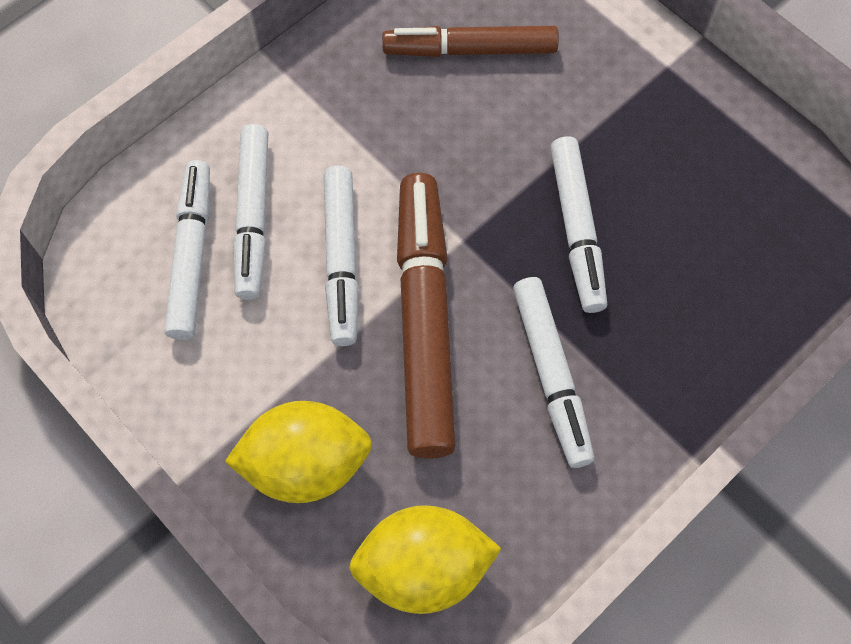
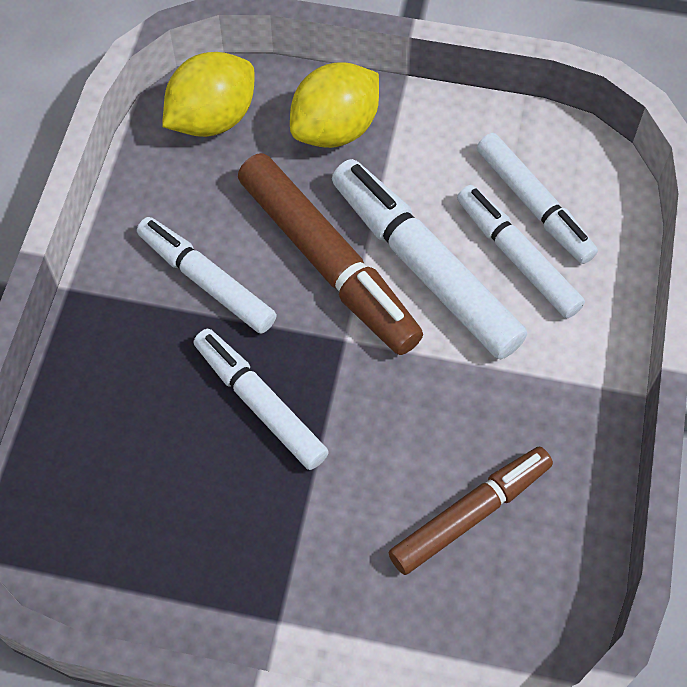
camera: 145 degrees right, 5 degrees down
white marker [324,165,359,346] -> white marker [332,159,527,359], size x1.51

